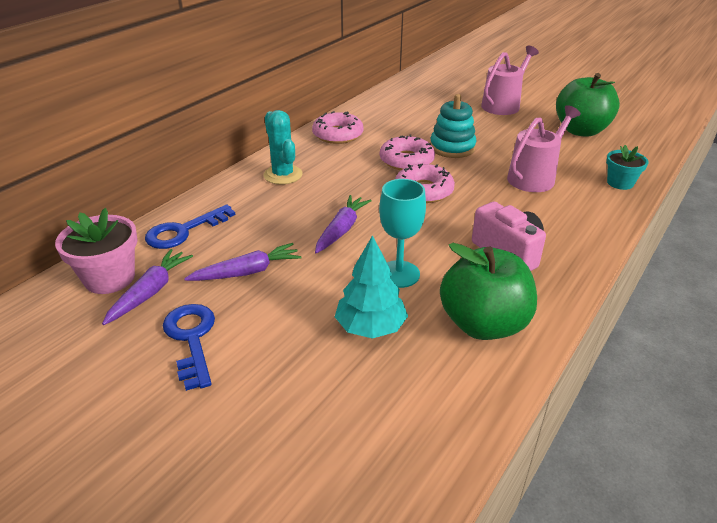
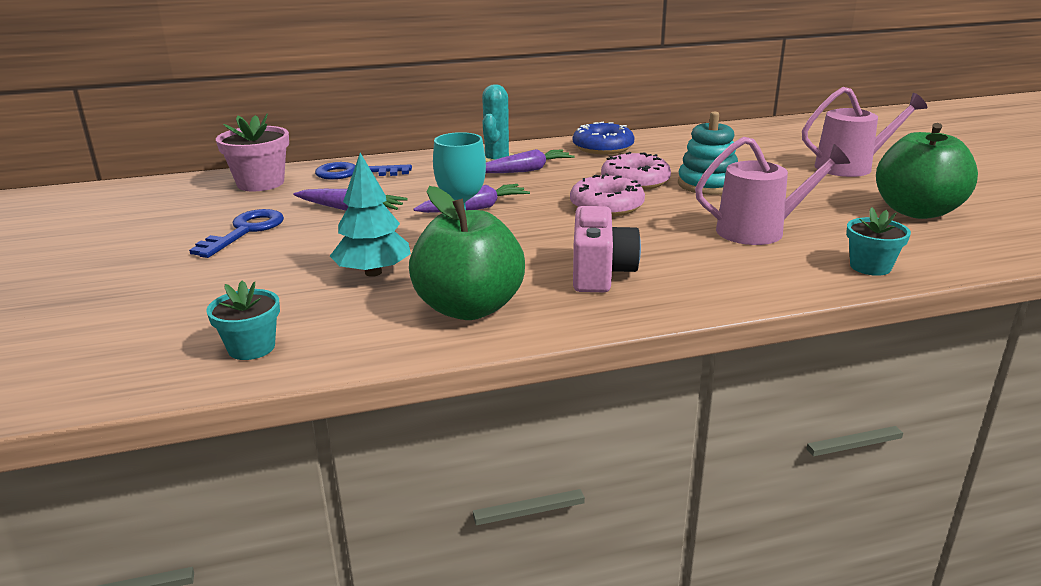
camera: 40 degrees right, 10 degrees down
purple carrot [102,249,193,325] -> purple carrot moved to [486,149,575,173]
pink donut [312,111,364,144] -> blue donut [573,122,634,154]
none -> turquoise flower pot [206,281,280,360]

